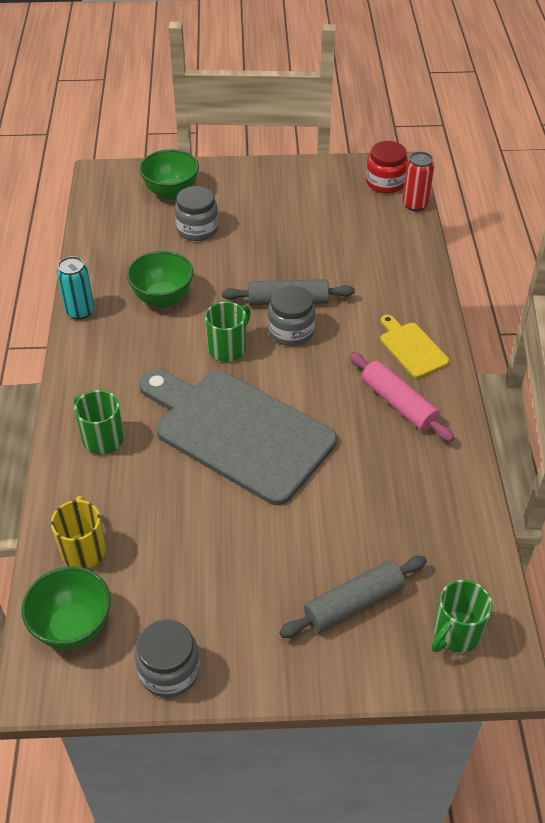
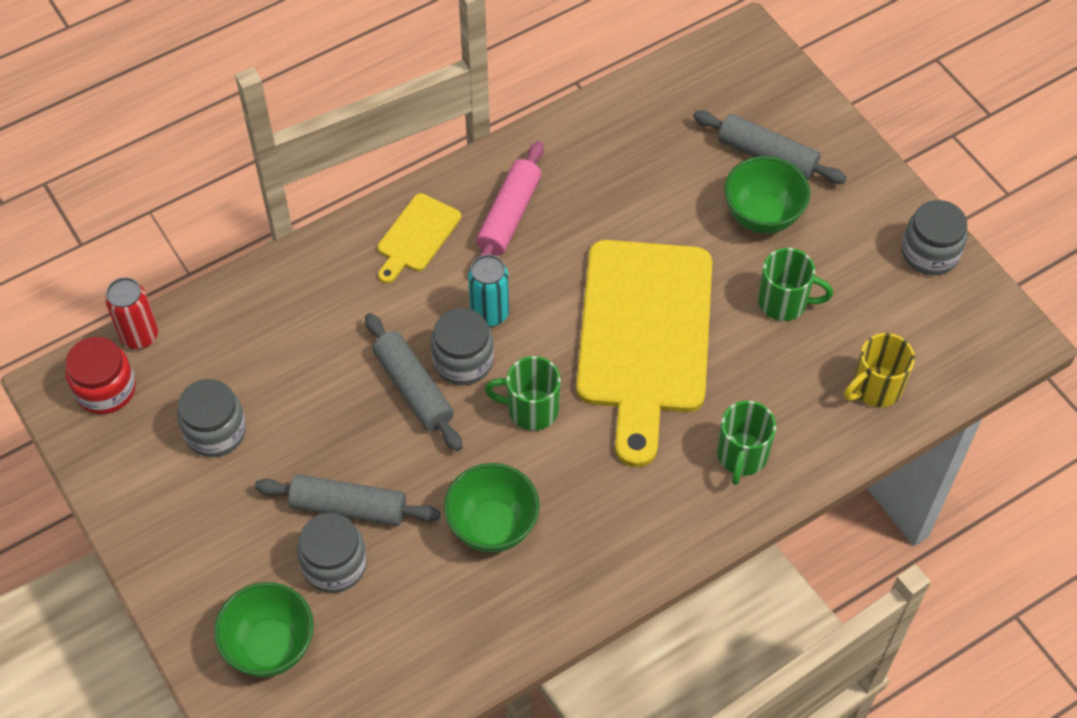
camera: 120 degrees left, 10 degrees up
green bowl [21,566,111,649] -> green bowl moved to [724,156,810,234]
turquoise can [57,256,94,320] -> turquoise can moved to [468,255,509,327]
grey cutting board [139,370,337,505] -> yellow cutting board [576,240,712,467]
green mug [431,580,493,653] -> green mug moved to [758,248,833,321]
none -> grey jar [177,379,246,457]
none -> grey rolling pin [255,474,441,526]

